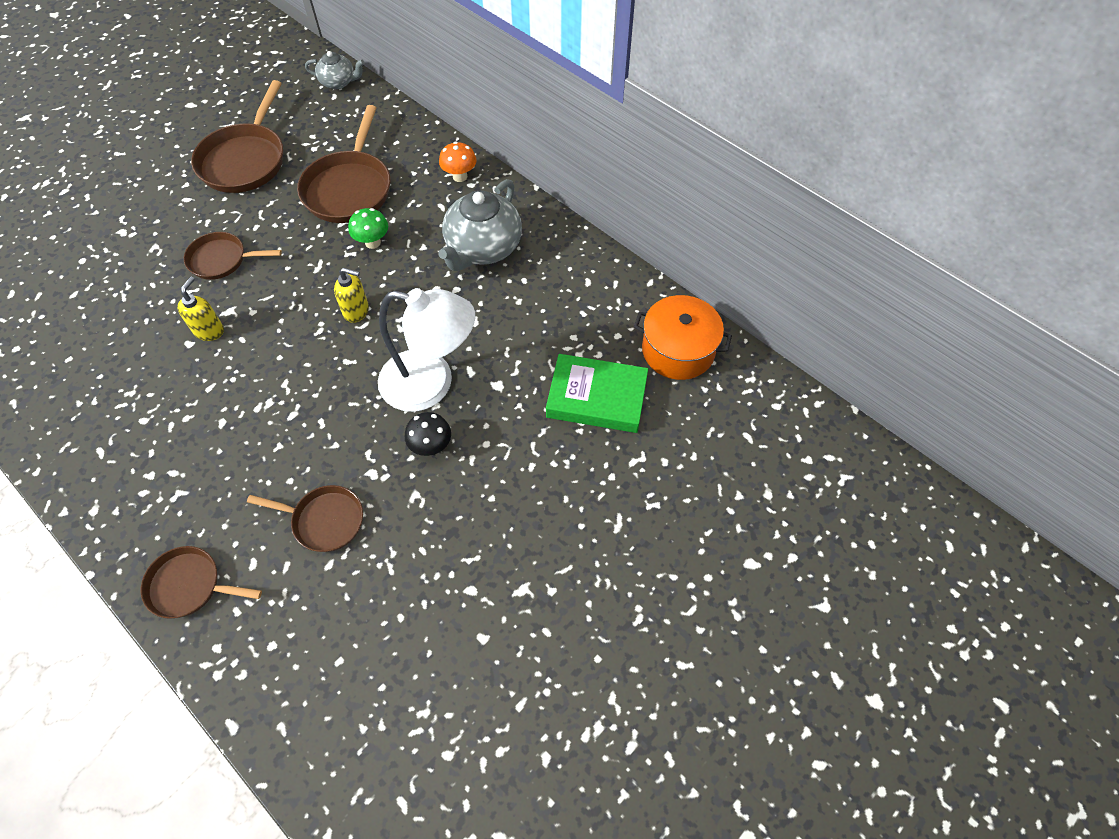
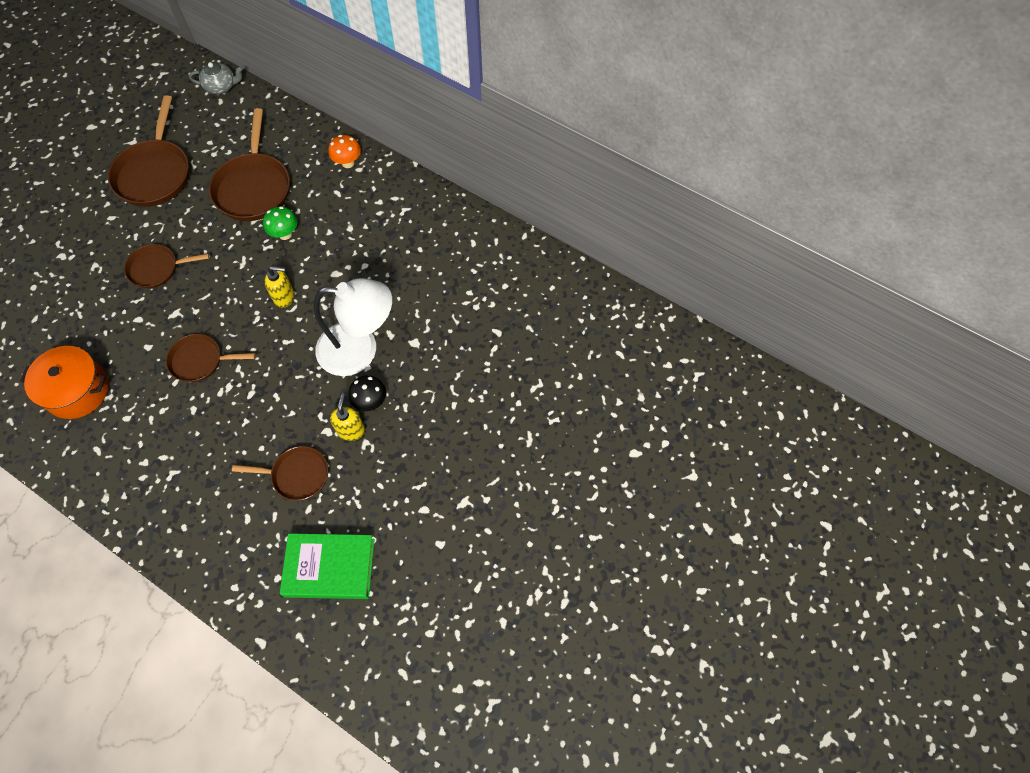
camera: 10 degrees left, 5 degrees up
brown pan [141,546,262,619] -> brown pan moved to [166,334,255,383]
yellow soap dispenser [177,276,224,341] -> yellow soap dispenser moved to [330,393,365,441]
grey teapot [438,179,522,271] -> none
green book [546,354,648,433] -> green book moved to [280,533,375,599]
orange pot [634,295,732,380] -> orange pot moved to [20,346,109,419]

